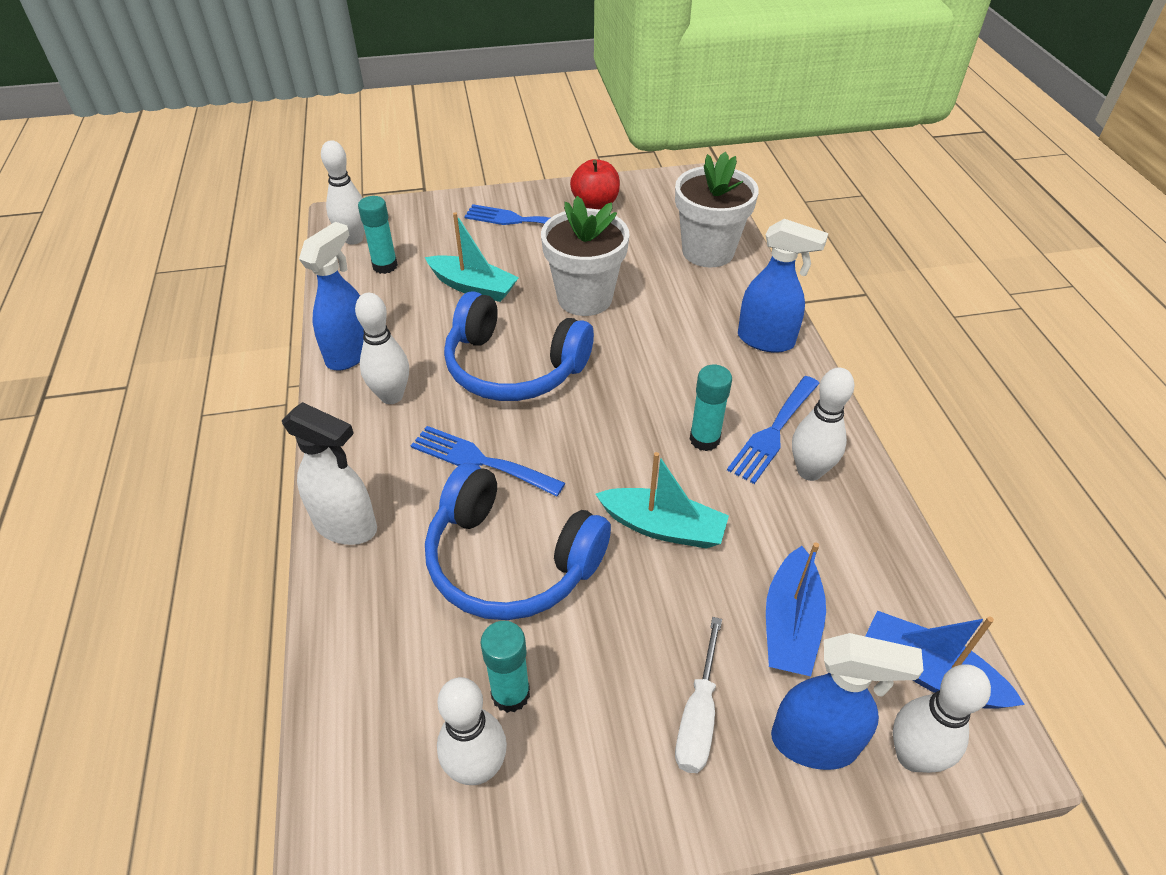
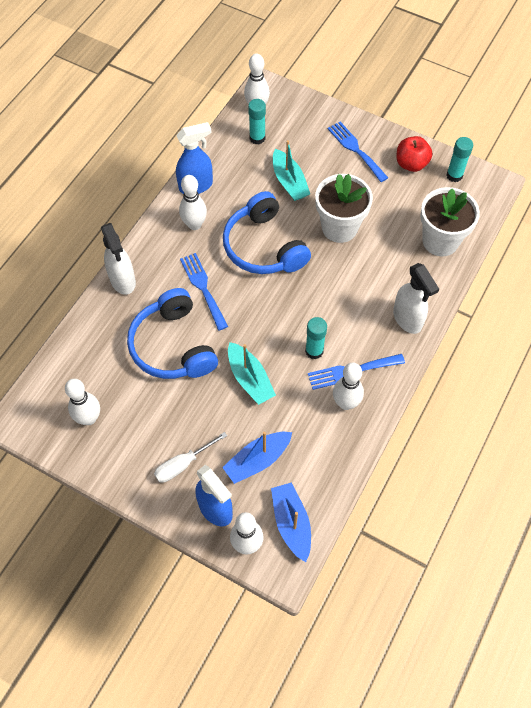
camera: 40 degrees right, 15 degrees up
turquoise glue stick [480,621,530,713] -> turquoise glue stick moved to [446,137,473,182]
blue spray bottle [738,219,828,353] -> white spray bottle [393,263,439,334]

